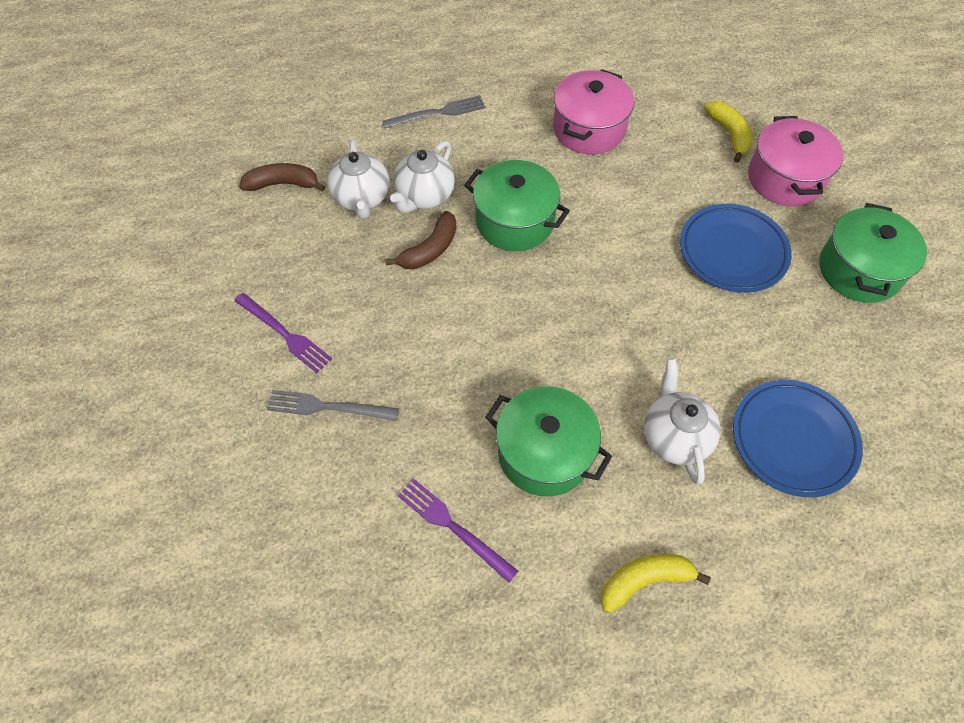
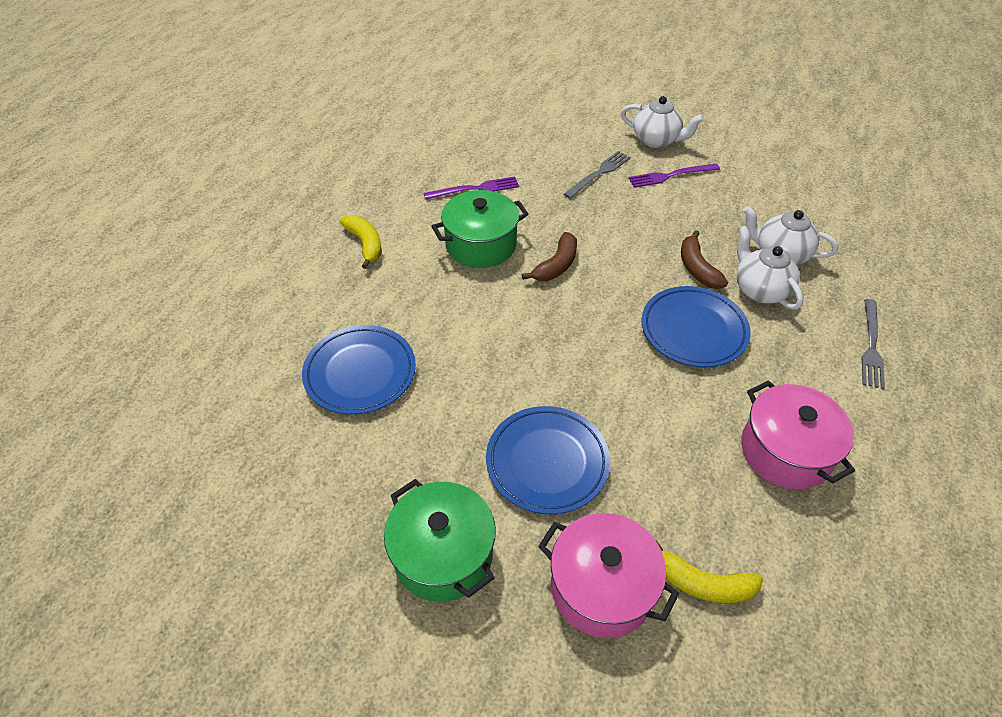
camera: 125 degrees right, 10 degrees down
brown banana [239,163,325,192] -> brown banana moved to [522,232,577,281]
green pot [464,160,570,251] -> blue plate [641,286,751,367]
yellow banana [600,554,711,613] -> yellow banana turned 45 degrees counterclockwise [340,215,381,269]
white teapot [644,358,720,485] -> white teapot moved to [621,96,704,148]

